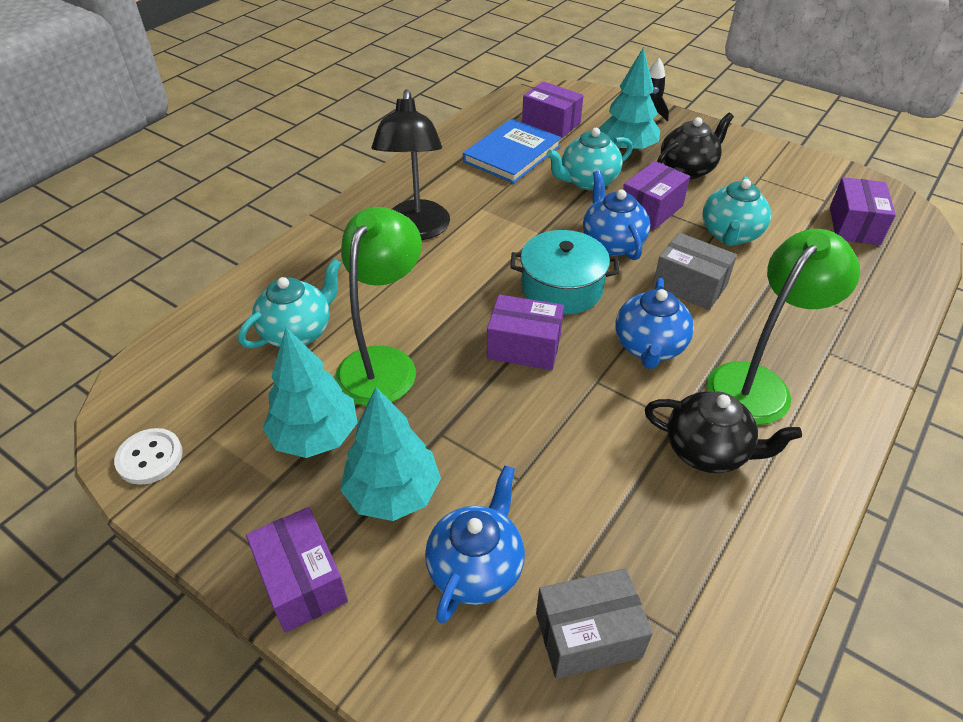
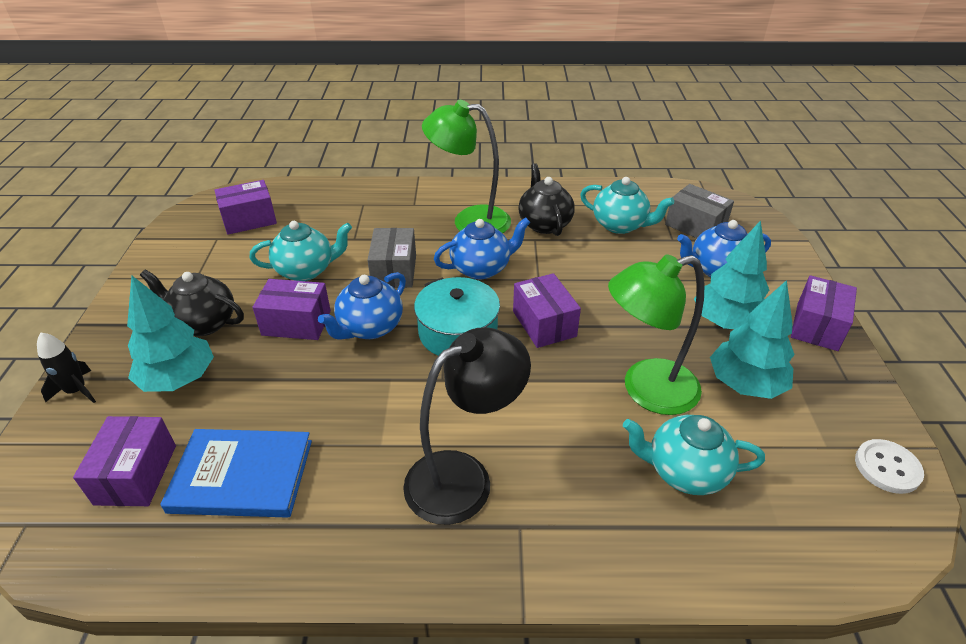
camera: 125 degrees left, 5 degrees down
turquoise teapot [546,128,633,190] -> turquoise teapot moved to [580,177,674,234]

